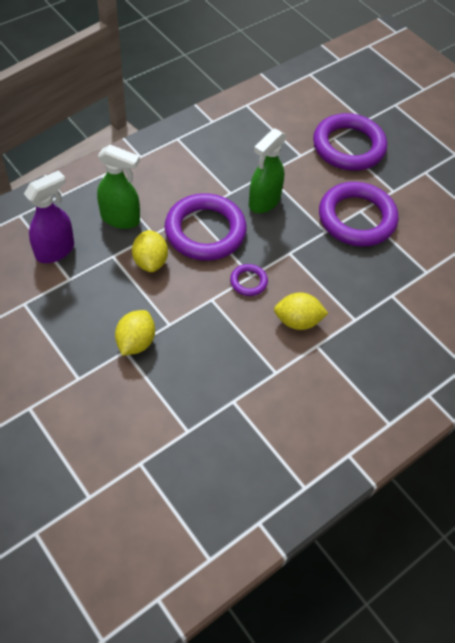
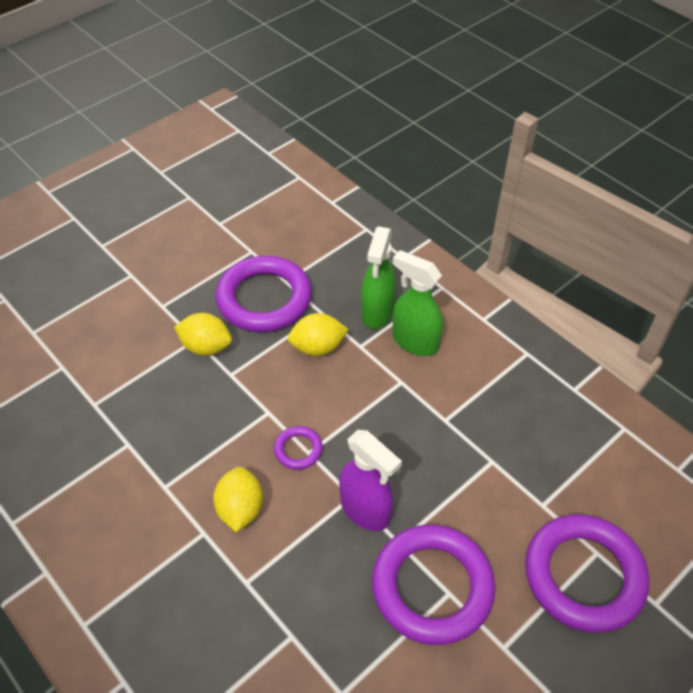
camera: 90 degrees right, 5 degrees down
purple spray bottle [24,170,74,263] -> purple spray bottle moved to [339,430,402,531]
purple ring [165,193,247,261] -> purple ring moved to [216,256,312,332]
green spray bottle [249,128,287,213] -> green spray bottle moved to [393,250,443,356]

